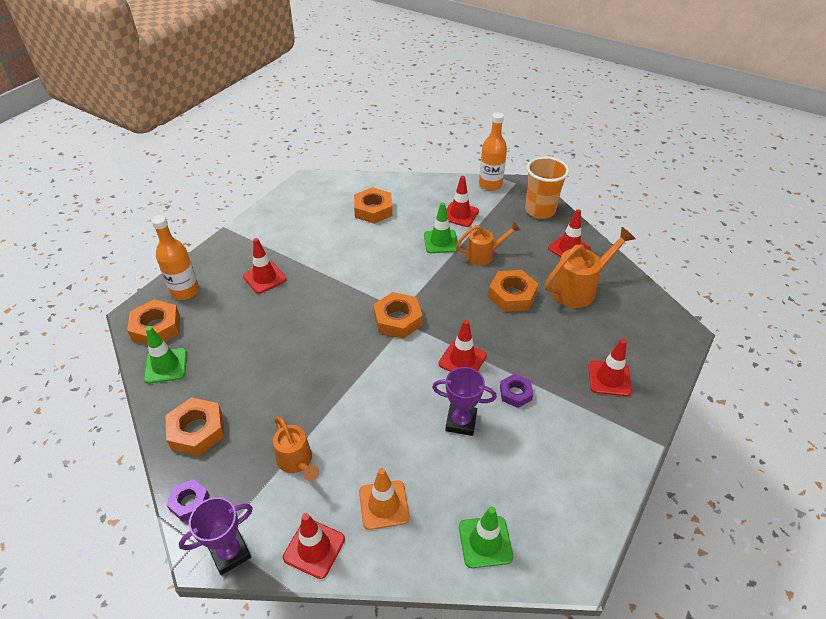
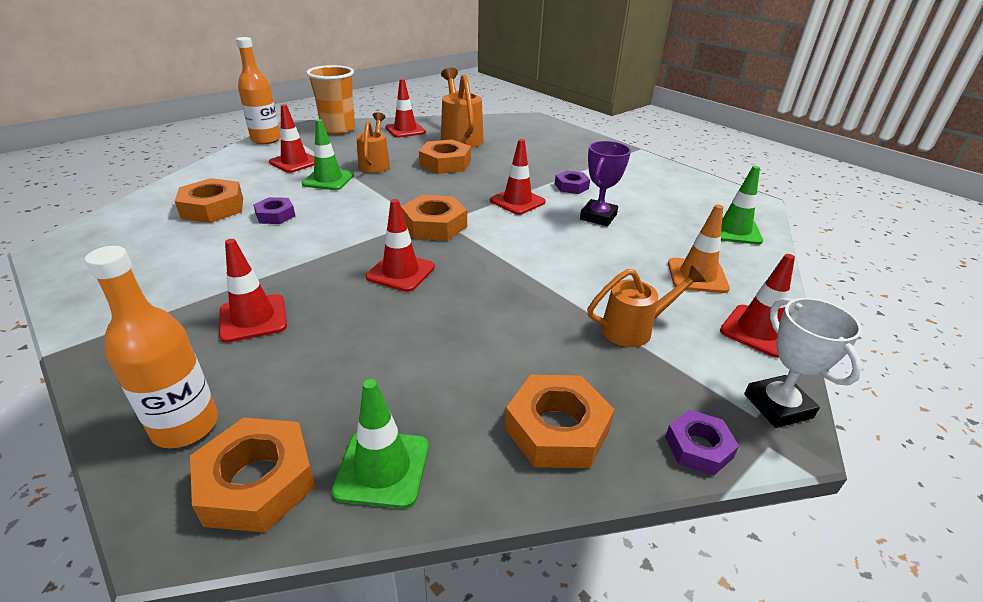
camera: 75 degrees left, 10 degrees down
purple trophy [179,497,253,575] -> white trophy [744,298,862,428]
red traffic cone [588,339,632,396] -> red traffic cone moved to [366,199,435,292]
none -> purple nut [253,197,295,224]

